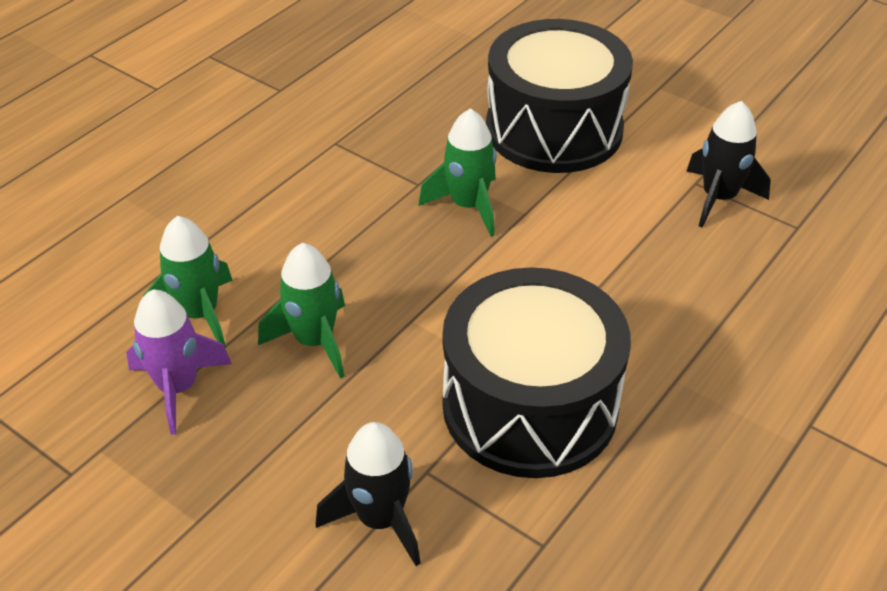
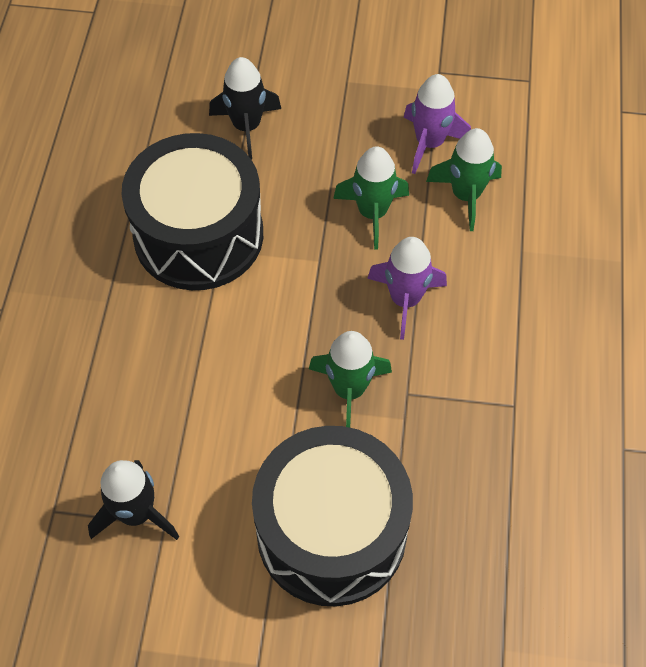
camera: 150 degrees right, 15 degrees up
none -> purple rocket [367,237,447,340]

